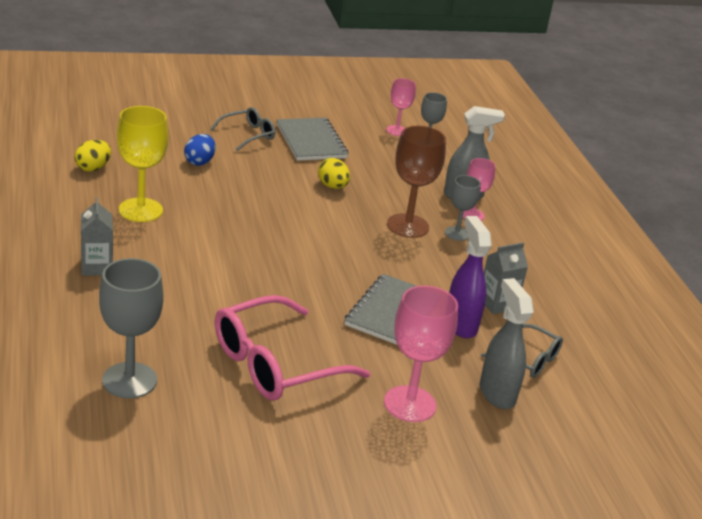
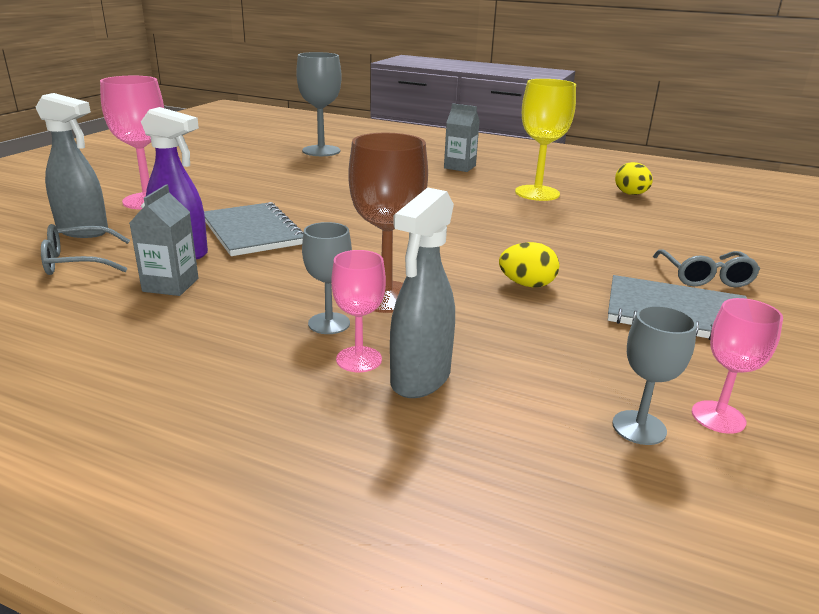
camera: 130 degrees right, 5 degrees down
blue egg [184,134,216,166] -> none
pink glasses [215,295,370,400] -> none

